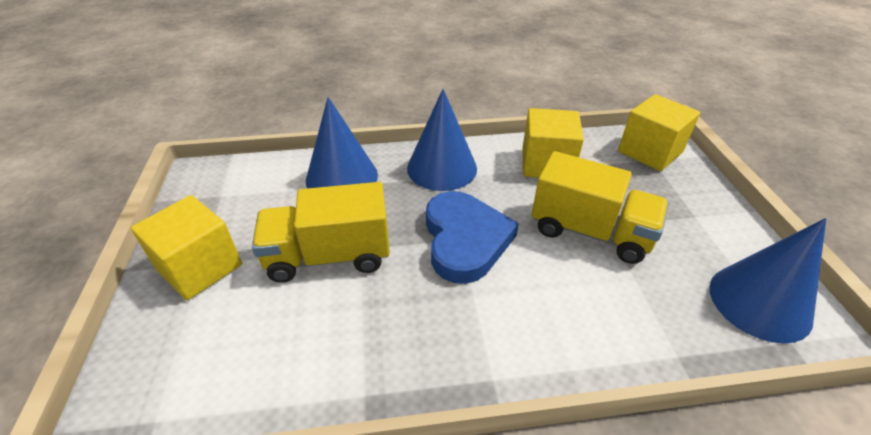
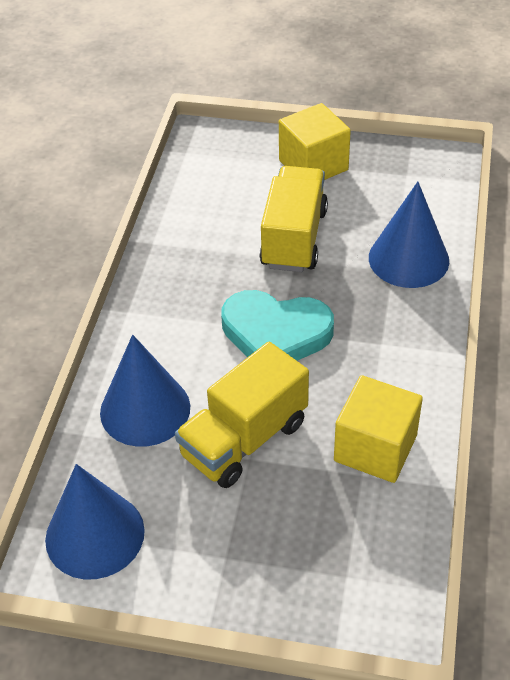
camera: 110 degrees right, 5 degrees up
blue cone [407,89,477,191] -> blue cone moved to [100,335,190,447]
blue heart [426,191,519,284] -> turquoise heart [221,290,334,361]
yellow cube [618,94,700,171] -> none

